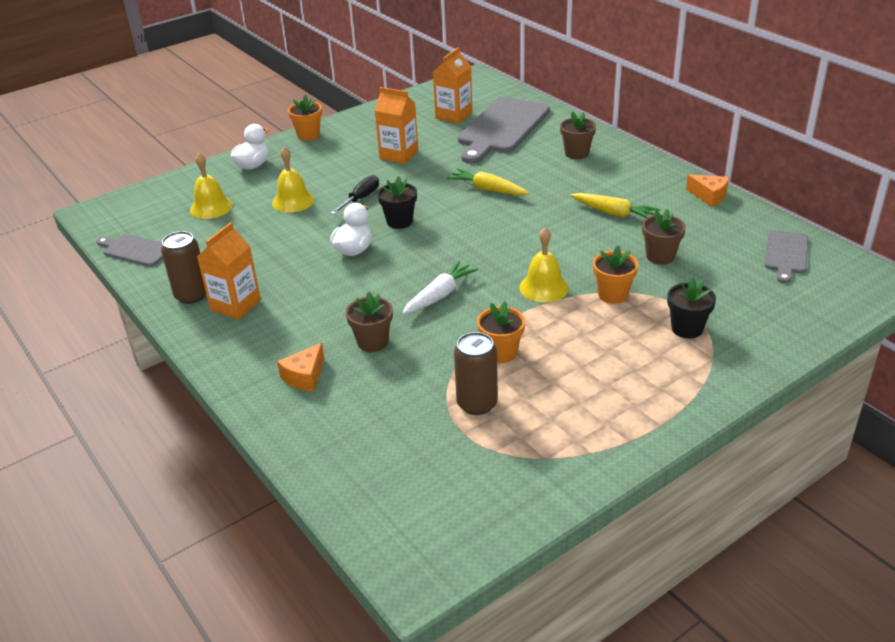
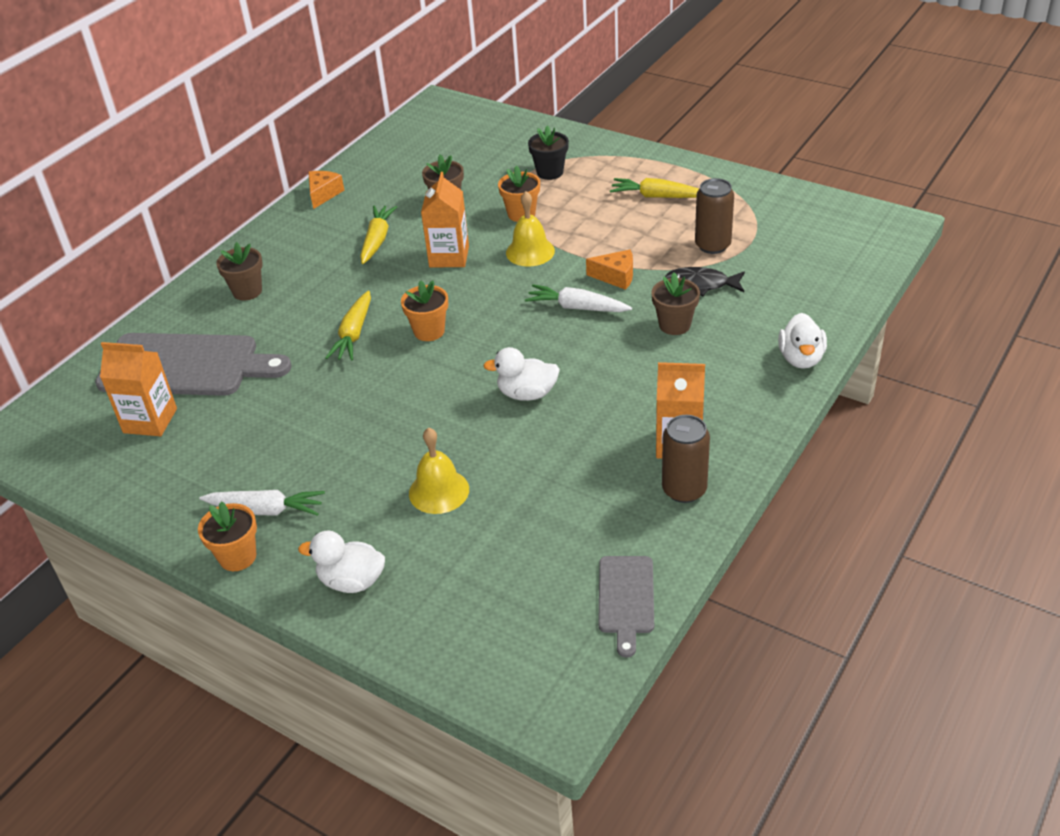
camera: 110 degrees left, 5 degrees up
yellow bell [190,153,233,219] -> none
orange cheese [277,343,325,392] -> orange cheese moved to [586,249,633,290]
black screwdriver [330,175,379,214] -> none
orange carton [375,87,418,164] -> orange carton moved to [421,172,469,267]
black flower pot [377,176,417,229] -> none
orange flower pot [477,301,525,363] -> orange flower pot moved to [401,280,448,341]
grey cutting board [764,230,808,283] -> none
none -> white carrot [200,490,325,516]
none -> yellow carrot [610,178,699,198]
none -> black fish [665,267,745,296]
none -> white duck [778,313,827,369]

